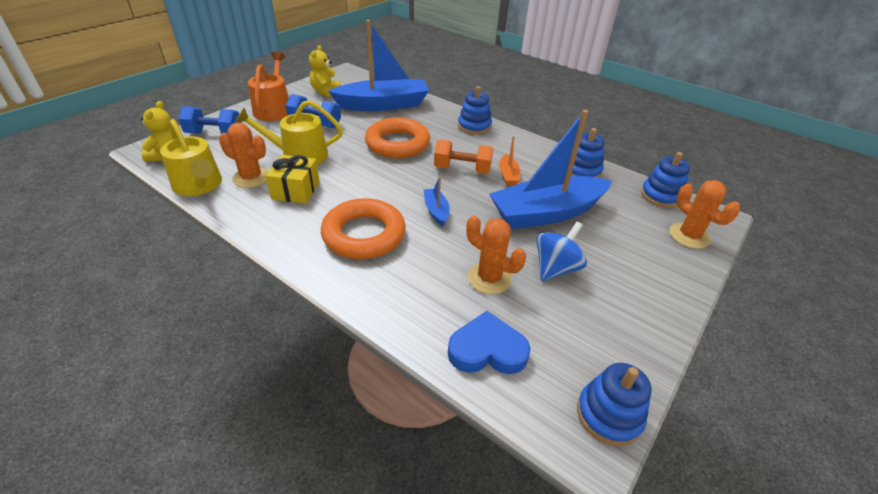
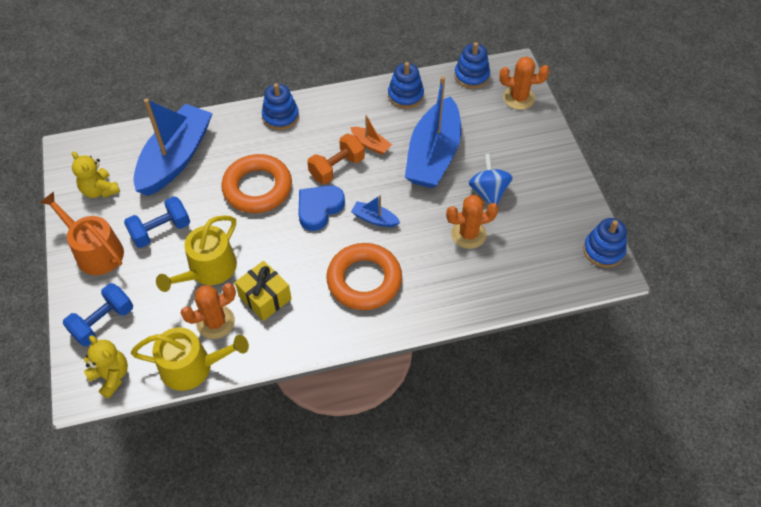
camera: 50 degrees left, 15 degrees up
blue heart [448,311,530,374] -> blue heart moved to [299,185,345,231]

